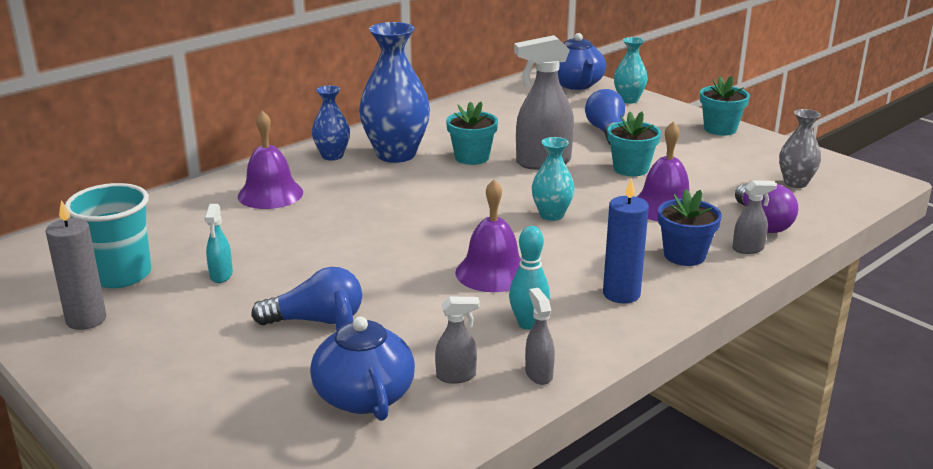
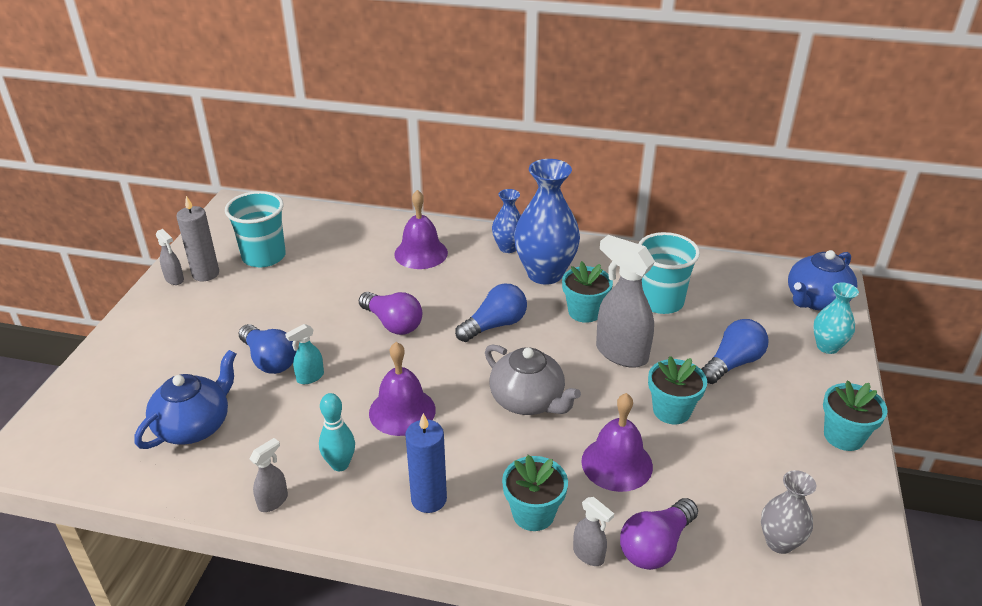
camera: 55 degrees right, 10 degrees up
turquoise spray bottle [204,204,233,283] -> turquoise spray bottle moved to [285,324,324,384]
grey spray bottle [435,296,480,384] -> grey spray bottle moved to [156,229,184,285]
turquoise vase [532,137,575,221] -> grey teapot [485,344,581,415]
blue flower pot [658,189,722,266] -> turquoise flower pot [502,455,568,531]
none -> purple light bulb [359,292,422,335]
none -> blue light bulb [455,283,527,342]
none -> turquoise cup [638,232,700,314]

